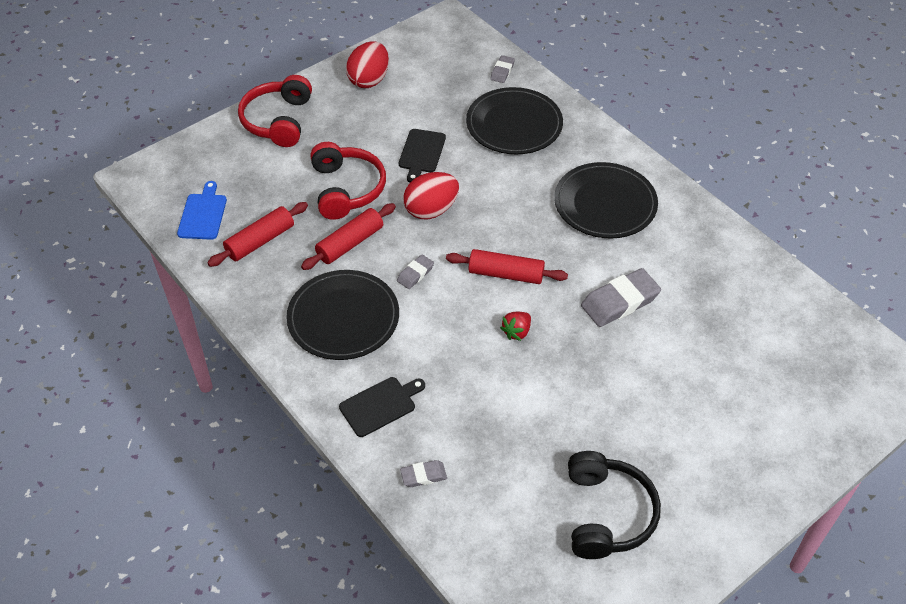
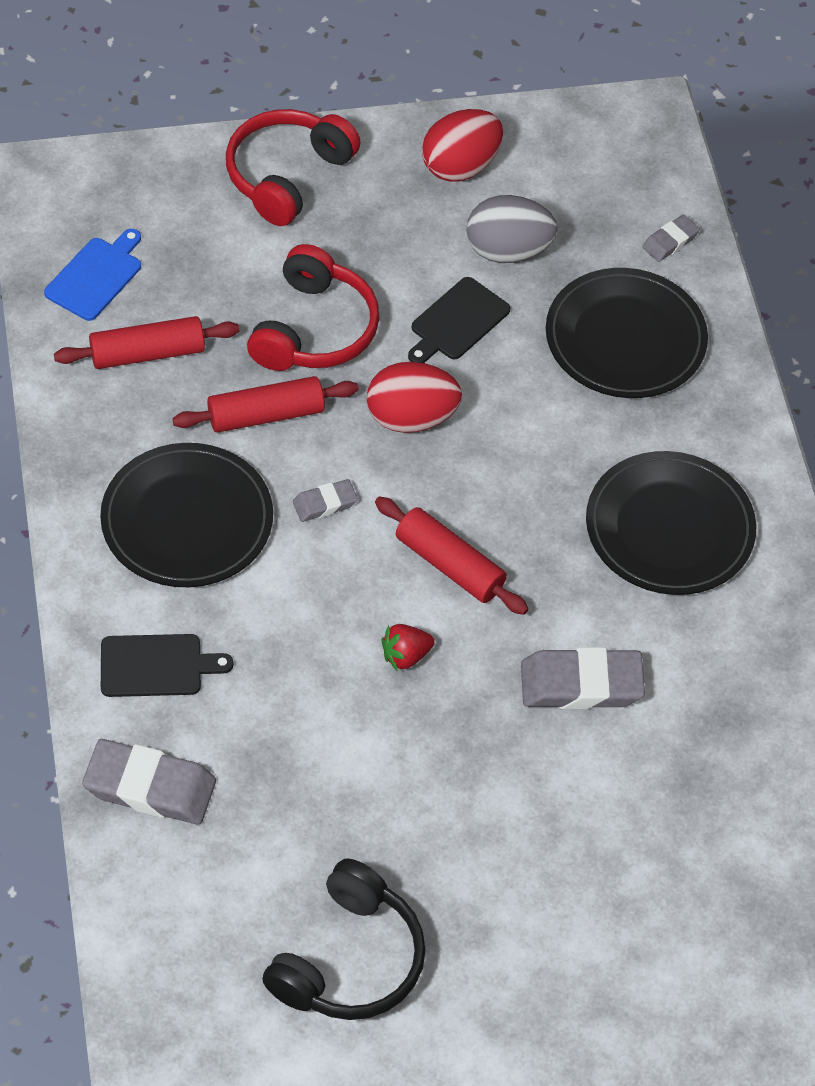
camera: 25 degrees right, 5 degrees up
grey eraser [400,460,447,487] -> grey eraser [82,739,216,825], size x1.90
none -> grey egg [466,195,558,263]

